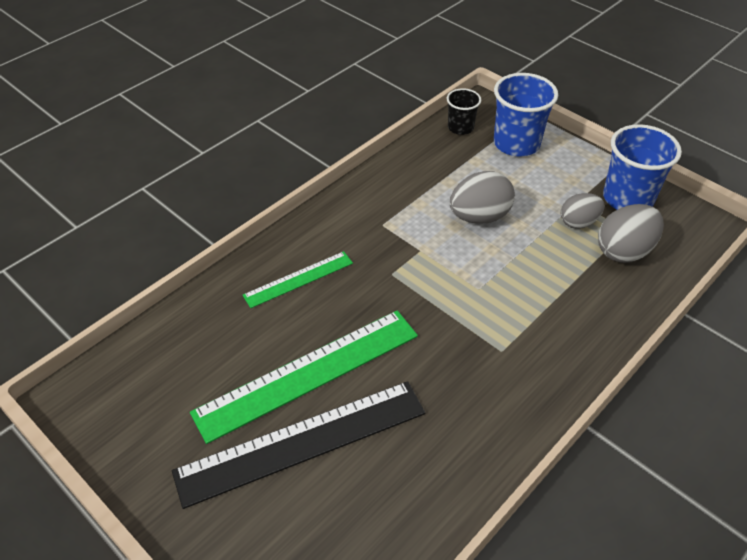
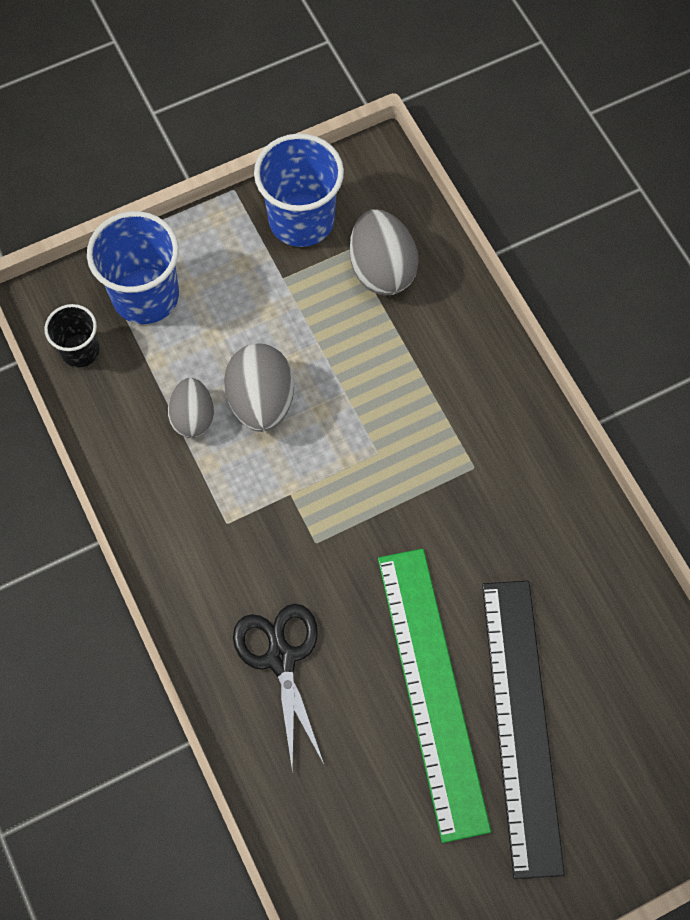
camera: 70 degrees left, 20 degrees up
green ruler [243,251,353,308] -> black scissors [233,603,324,773]
grey egg [560,193,604,229] -> grey egg moved to [168,378,214,438]

